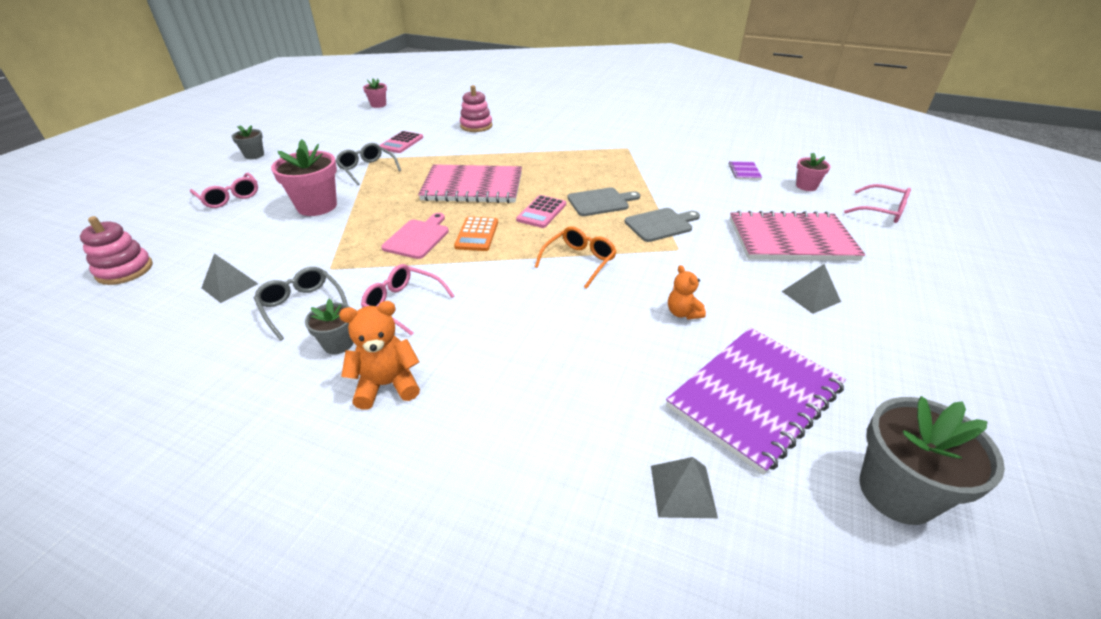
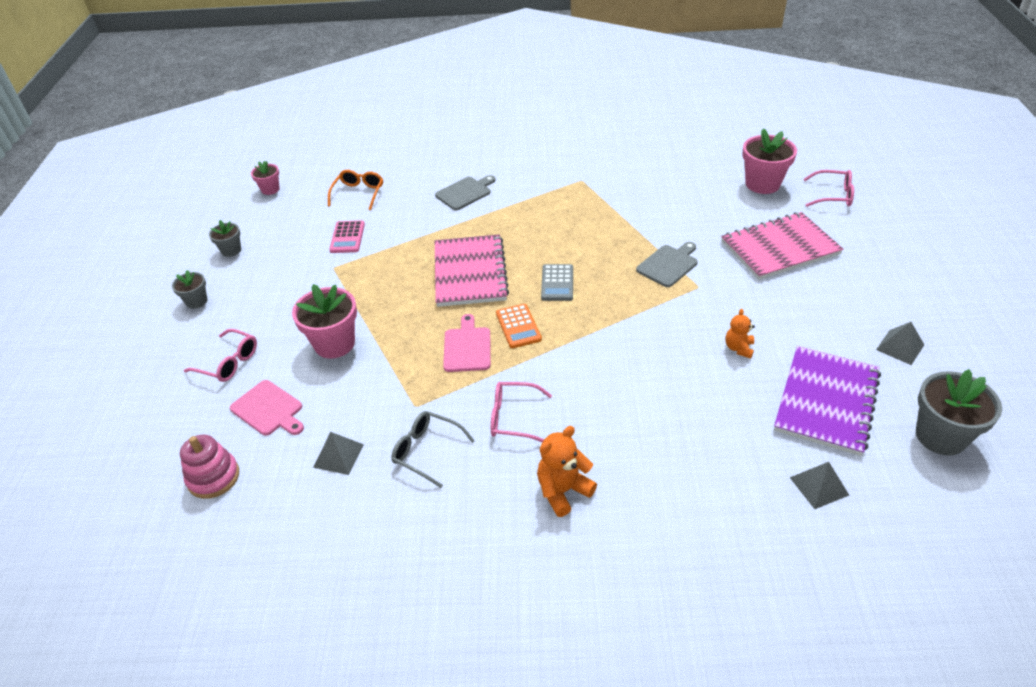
camera: 20 degrees left, 5 degrees up
grey flower pot [305,298,354,354] -> grey flower pot moved to [209,220,241,257]
grey glasses [336,143,401,185] -> none
pink notebook [418,164,522,203] -> pink notebook turned 75 degrees counterclockwise [435,234,509,307]
pink stacking toy [460,85,492,132] -> none
pink calculator [516,195,566,228] -> grey calculator [541,264,573,301]
orange glasses [535,226,617,289] -> orange glasses moved to [328,170,383,210]
grey cutting board [568,188,640,216] -> grey cutting board moved to [435,175,495,210]
orange teddy bear [668,265,706,320] -> orange teddy bear turned 60 degrees clockwise [725,309,755,359]
purple notebook [728,161,762,180] -> none
grey pyramid [782,264,841,314] -> grey pyramid moved to [876,322,924,365]
pink flower pot [796,152,831,191] -> pink flower pot [742,128,797,194], size x1.81
none -> pink cutting board [230,380,304,436]

